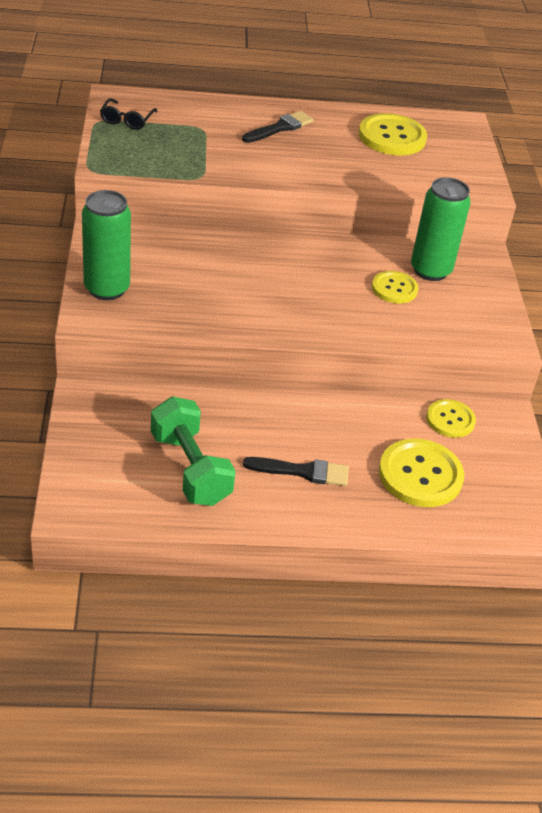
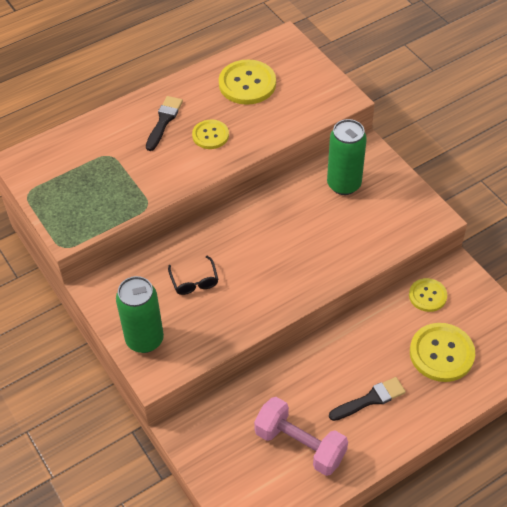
camera: 25 degrees left, 10 degrees up
black glasses [100,98,158,130] -> black glasses moved to [168,256,218,295]
green dumbbell [151,396,236,506] -> pink dumbbell [254,397,348,476]
yellow button [372,271,419,304] -> yellow button moved to [192,119,229,149]

